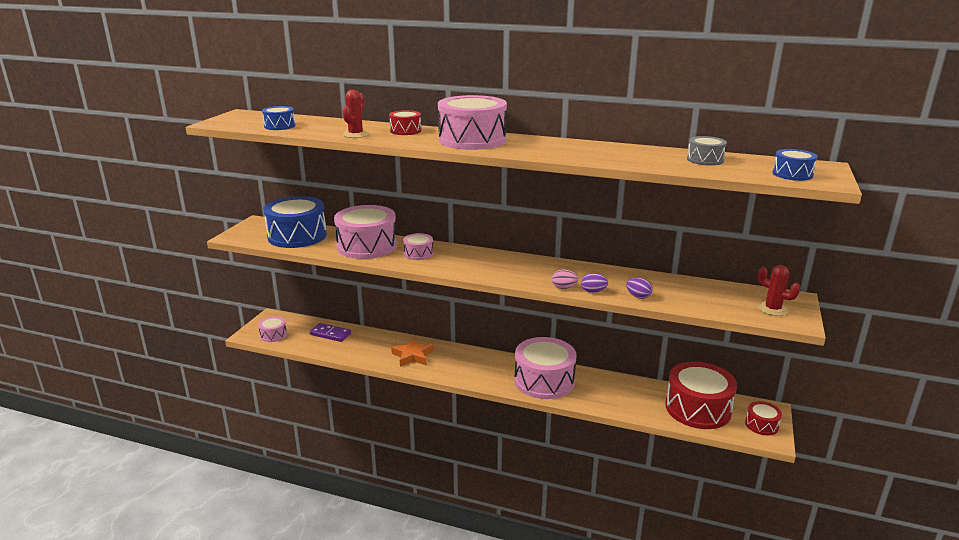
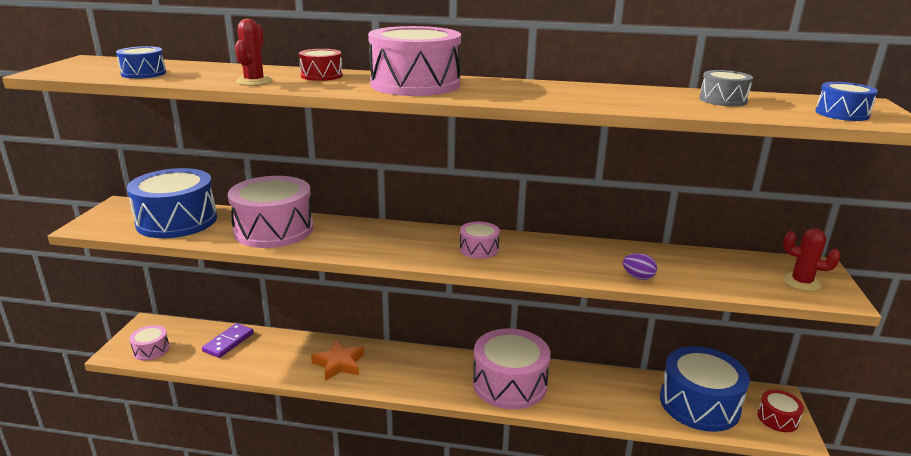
camera: 10 degrees left, 0 degrees up
purple domino [310,323,351,342] -> purple domino turned 75 degrees counterclockwise [202,323,254,358]
pink drum [403,233,433,260] -> pink drum moved to [460,222,500,259]
pink egg [552,270,578,289] -> none
purple egg [581,273,608,293] -> none
red drum [665,362,737,429] -> blue drum [660,346,750,432]

